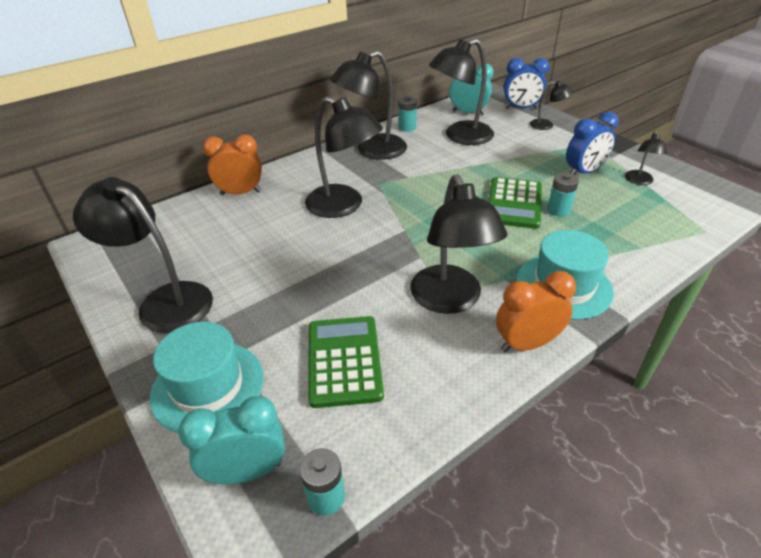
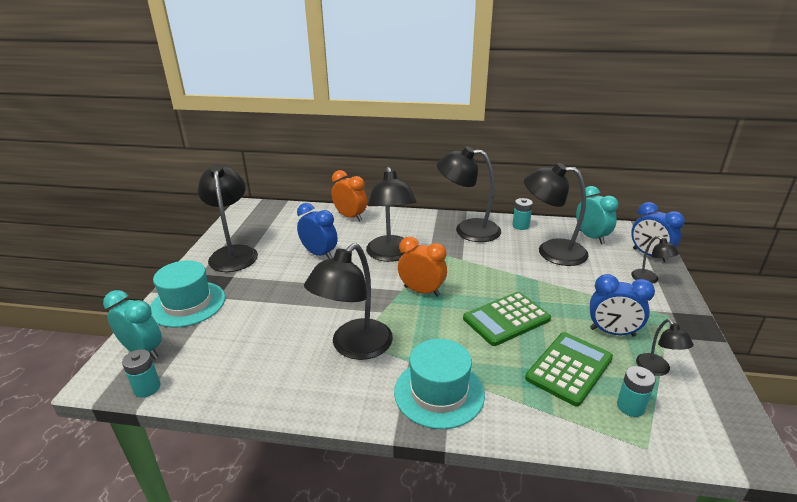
camera: 45 degrees right, 10 degrees down
green calculator [308,316,384,408] -> green calculator moved to [525,332,613,406]
orange clock [496,271,576,352] -> orange clock moved to [398,237,447,297]
turquoise battery [547,173,579,216] -> turquoise battery moved to [617,366,656,417]
black lamp [625,131,667,185] -> black lamp turned 75 degrees counterclockwise [636,319,694,376]
none -> blue clock [297,203,338,259]

